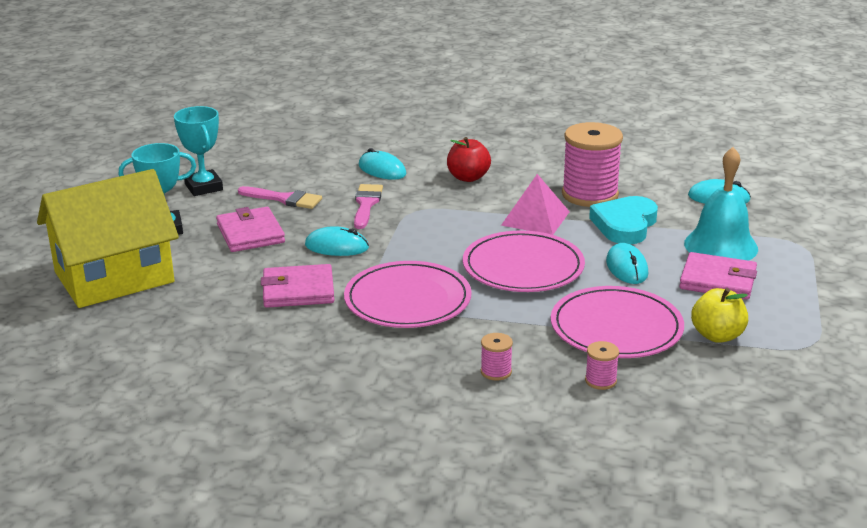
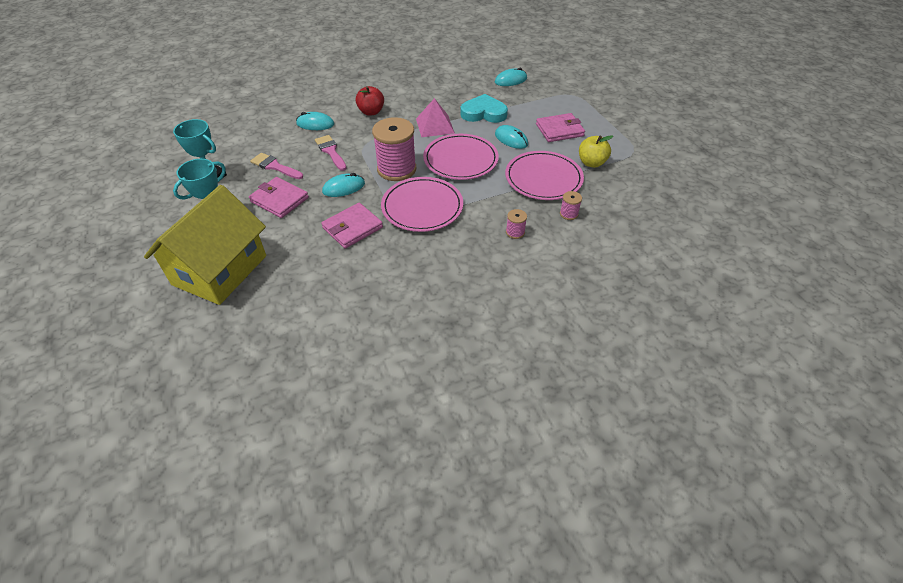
camera: 35 degrees left, 20 degrees up
pink brush [238,186,322,209] -> pink brush turned 135 degrees counterclockwise [250,153,303,179]
pink spool [562,122,623,207] -> pink spool moved to [372,117,417,181]
turquoise heart [589,196,658,244] -> turquoise heart turned 105 degrees clockwise [460,94,508,123]
turquoise bell [684,147,758,261] -> none

